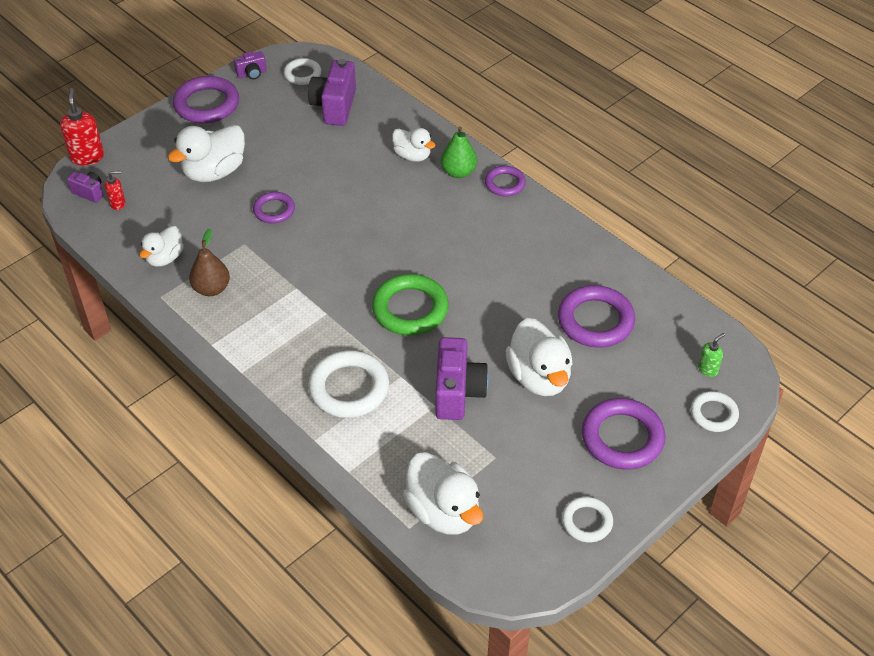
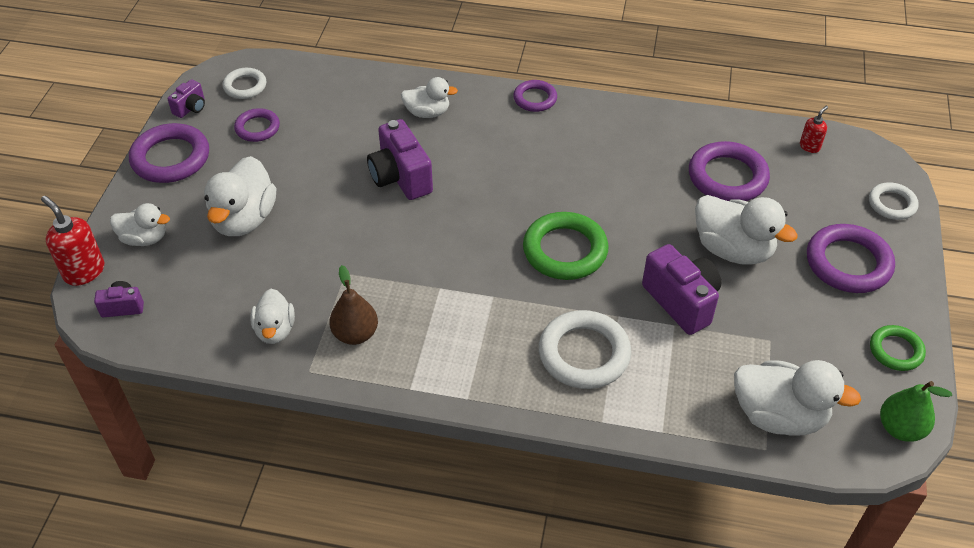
camera: 35 degrees left, 0 degrees up
red soap dispenser [105,171,126,210] -> red soap dispenser moved to [800,106,828,153]
purple ring [253,192,295,224] -> purple ring moved to [234,108,280,142]
purple camera [308,59,356,126] -> purple camera moved to [367,119,433,200]
green pear [441,126,477,178] -> green pear moved to [880,381,952,442]
white ring [562,497,613,543] -> green ring [870,325,926,371]
green soap dispenser [698,333,725,377] -> none
none -> white duck [110,203,170,246]

